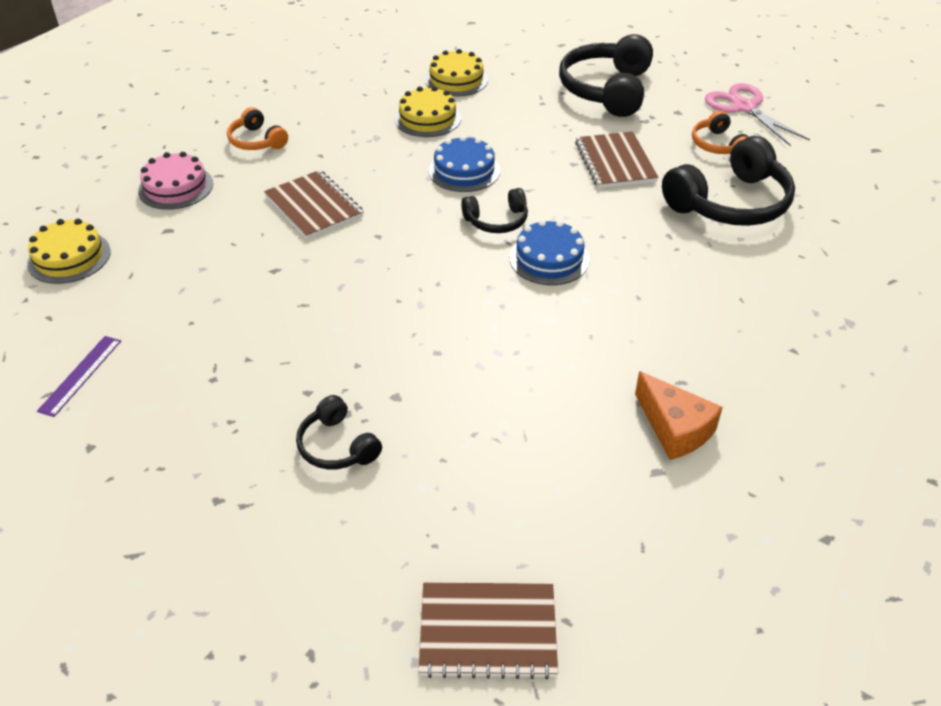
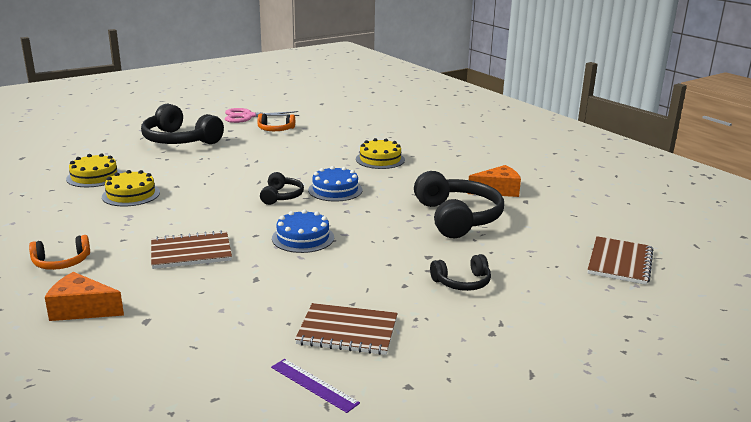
camera: 70 degrees left, 20 degrees down
yellow cake [27,219,111,284] -> yellow cake moved to [356,138,405,169]
pink cake [138,152,213,210] -> orange cheese [45,272,124,321]
blue cake [428,135,500,192] -> blue cake moved to [272,209,334,253]
brown notebook [575,131,659,188] -> brown notebook moved to [295,303,398,355]
black headphones [662,136,795,226] -> black headphones moved to [414,171,504,238]

